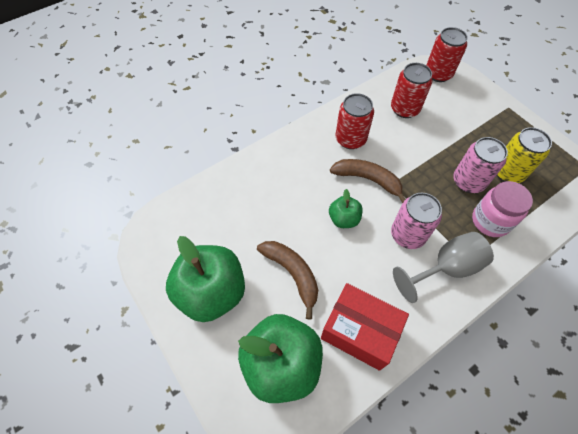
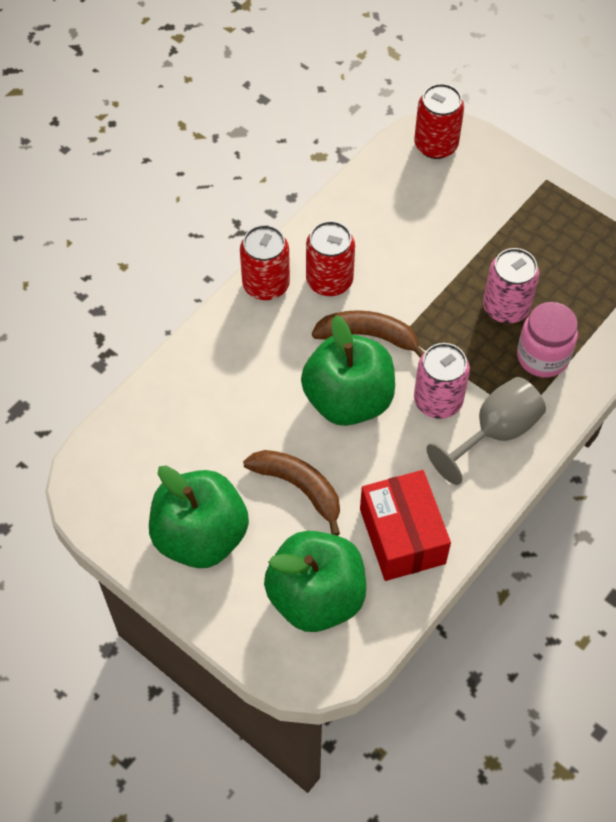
camera: 15 degrees left, 0 degrees up
red box [321,283,409,371] -> red box turned 60 degrees clockwise [360,470,451,581]
green apple [329,189,362,228] -> green apple [301,315,395,426], size x2.01
red can [391,63,432,118] -> red can moved to [240,225,290,300]
yellow can [497,127,552,183] -> none

